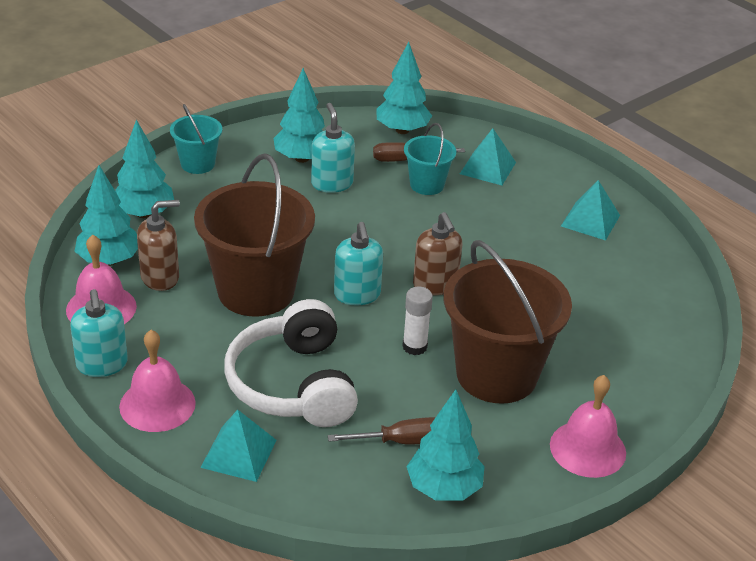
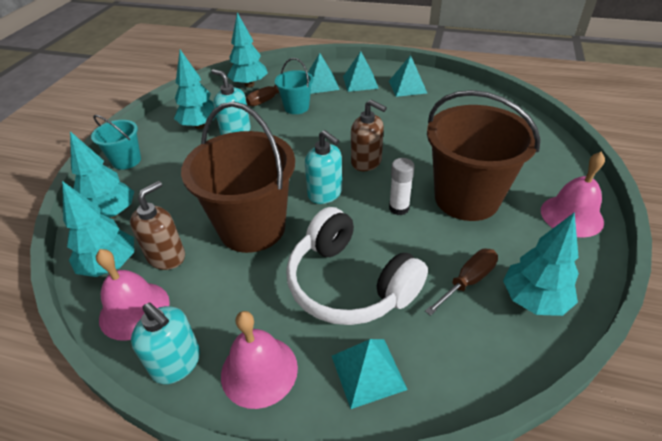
camera: 30 degrees left, 5 degrees up
none -> turquoise pyramid [343,51,379,92]

